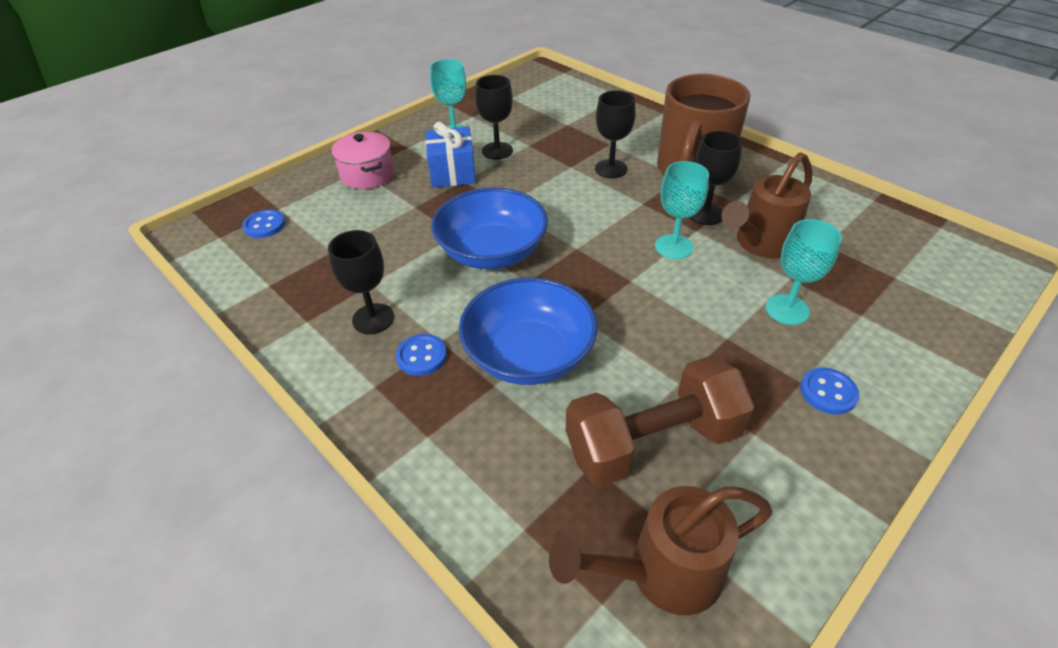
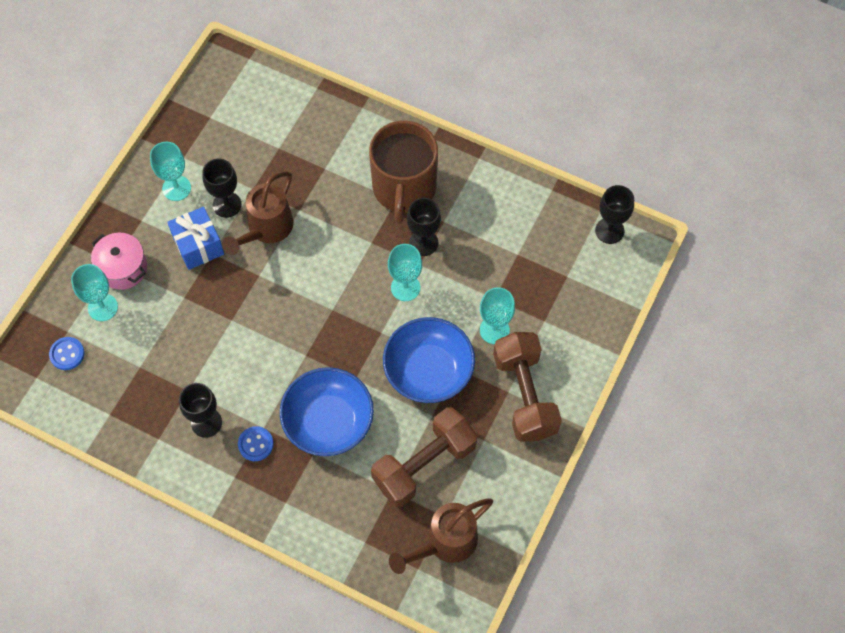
camera: 20 degrees left, 20 degrees up
blue bowl [431,187,548,269] -> blue bowl moved to [383,317,475,403]
black goblet [595,91,636,178] -> black goblet moved to [595,185,634,244]
brown watering can [721,152,812,259] -> brown watering can moved to [222,171,293,255]
blue button [800,368,859,414] -> brown dumbbell [493,332,562,442]
none -> turquoise goblet [71,264,118,321]

